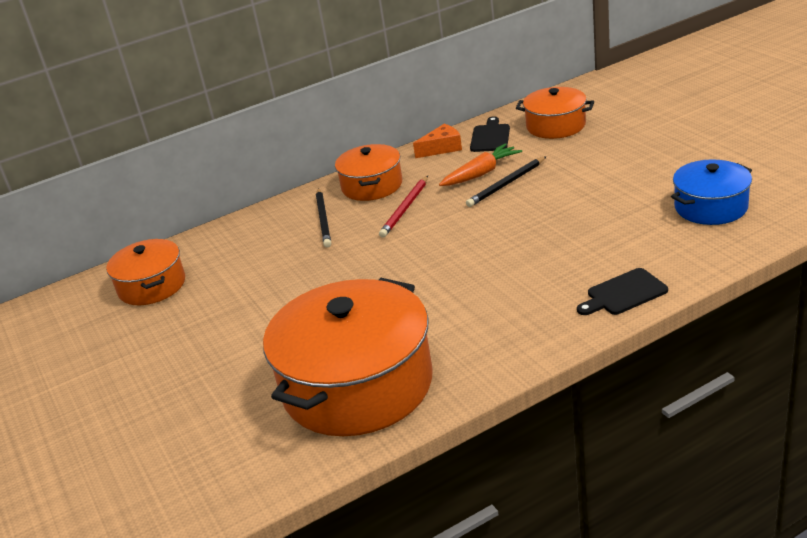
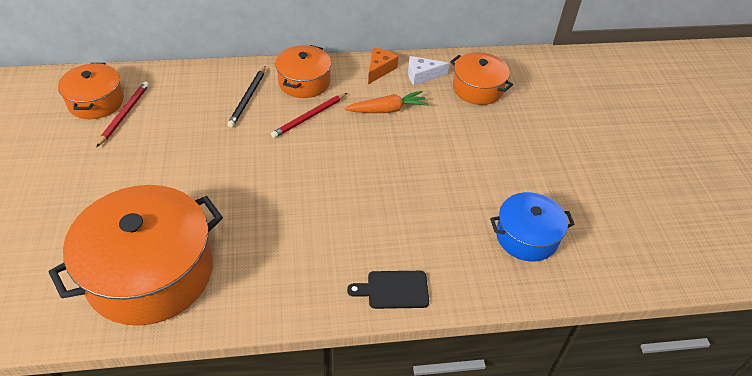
camera: 15 degrees right, 15 degrees up
orange cheese [413,124,462,158] -> orange cheese turned 60 degrees counterclockwise [368,48,399,84]
black pencil [466,156,547,207] -> none
black cutting board [470,116,510,152] -> white cheese [408,56,450,85]
none -> red pencil [96,81,149,147]

